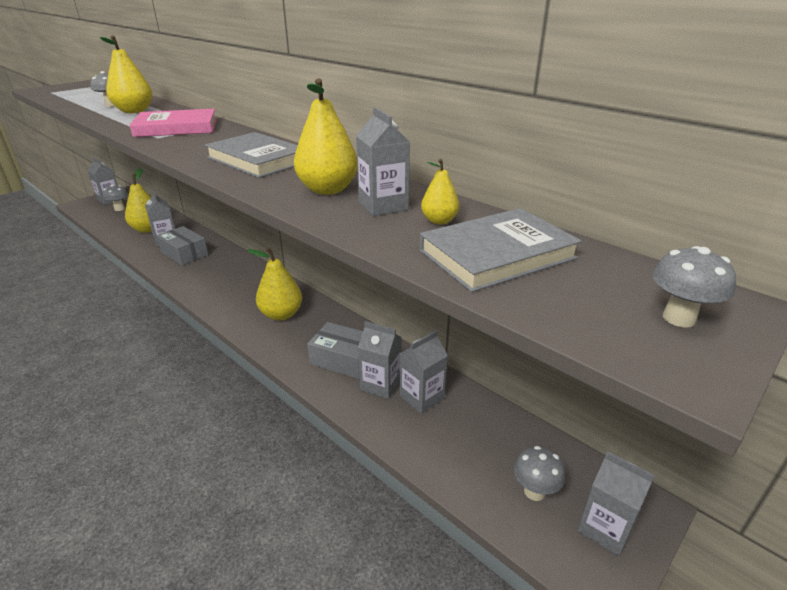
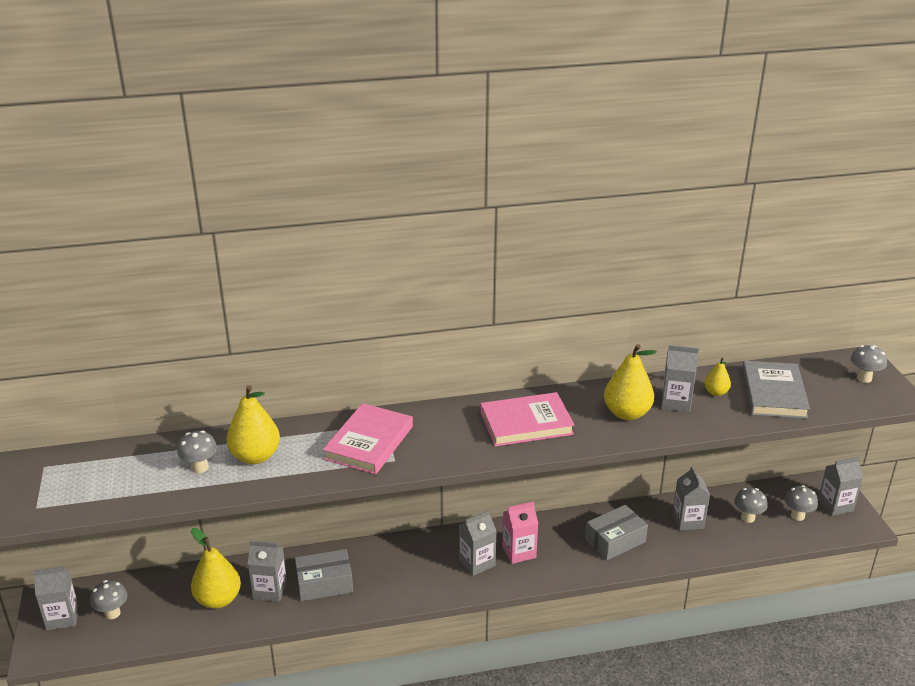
camera: 55 degrees left, 0 degrees up
grey book [205,132,298,178] -> pink book [480,392,574,446]
yellow pear [247,248,302,321] -> pink carton [502,501,538,564]
grey carton [358,321,402,399] -> grey carton moved to [459,510,496,576]
none -> grey mushroom [734,488,768,523]

